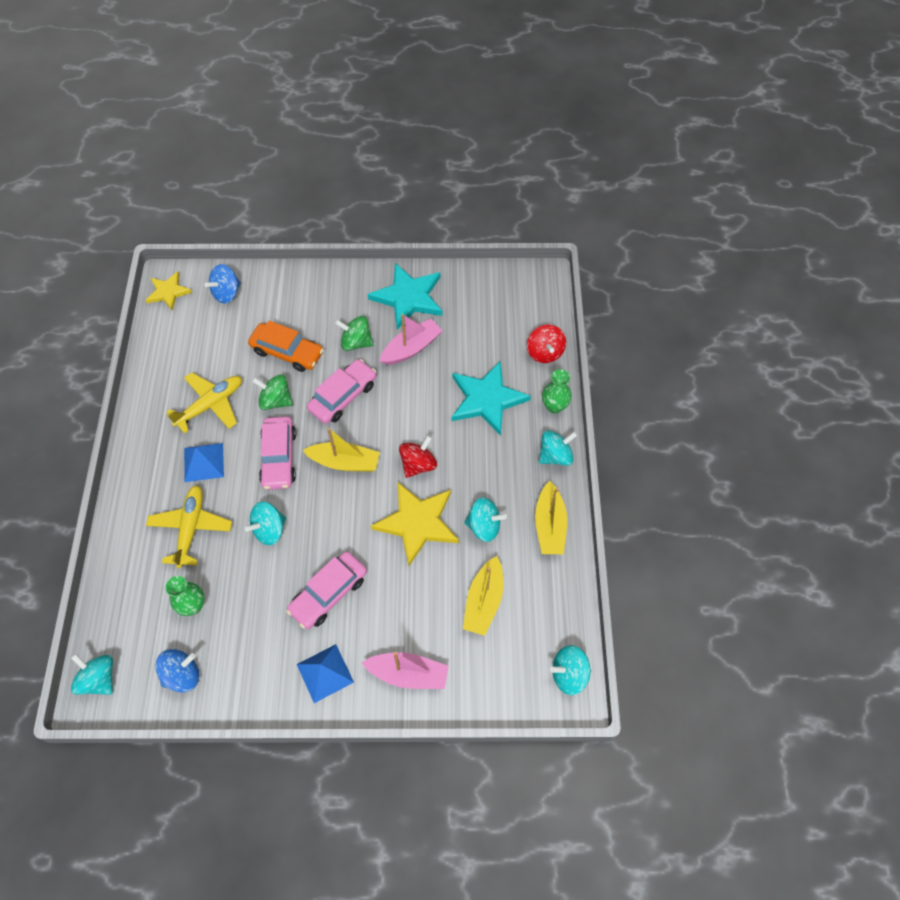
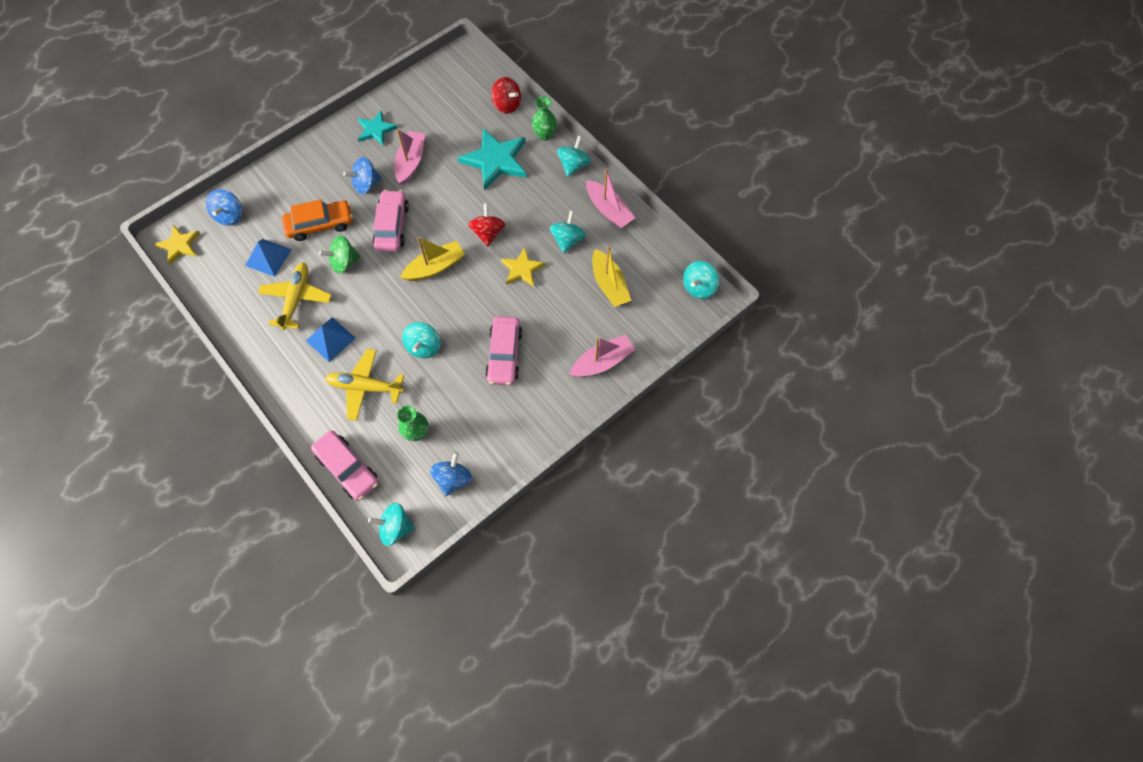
camera: 40 degrees left, 5 degrees up
yellow plane [146,485,232,568] -> yellow plane turned 45 degrees counterclockwise [325,349,404,421]
pink car [259,416,296,490] -> pink car moved to [311,430,379,501]
blue pyramid [297,644,354,703] -> blue pyramid moved to [245,239,292,277]
green spinning top [335,316,374,351] -> blue spinning top [343,157,382,194]
turquoise star [368,263,443,330] -> turquoise star [358,110,398,146], size x0.59
yellow star [371,482,459,566] -> yellow star [501,247,545,287], size x0.59
turquoise spinning top [464,497,507,542] -> turquoise spinning top turned 45 degrees counterclockwise [550,210,586,254]
yellow boat [535,481,567,554] -> pink boat [586,169,635,228]

